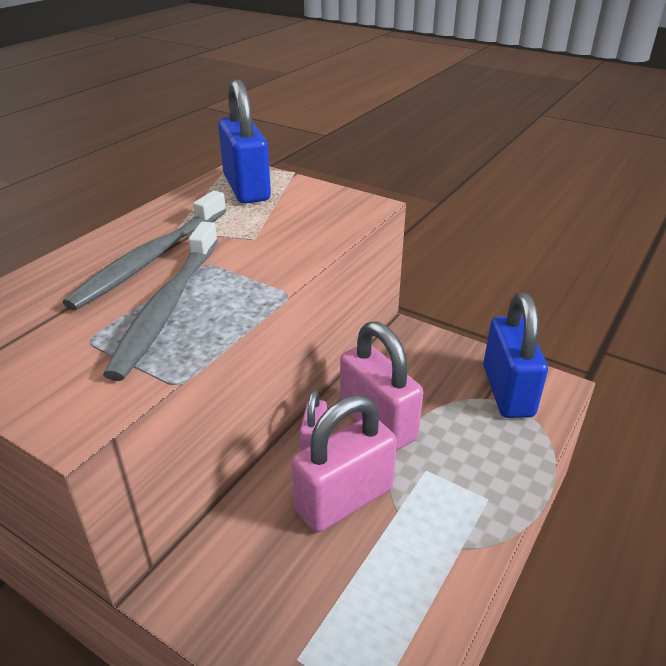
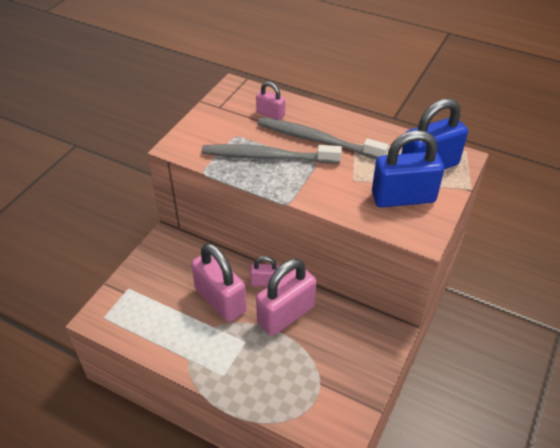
camera: 85 degrees right, 10 degrees up
blue padlock [483,293,548,418] -> blue padlock moved to [372,130,444,208]
none -> pink padlock [256,82,285,120]

